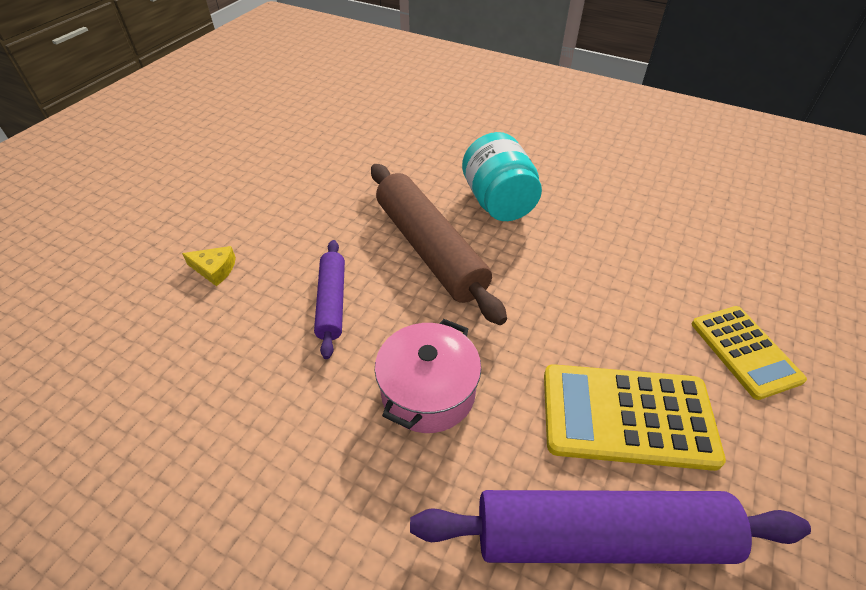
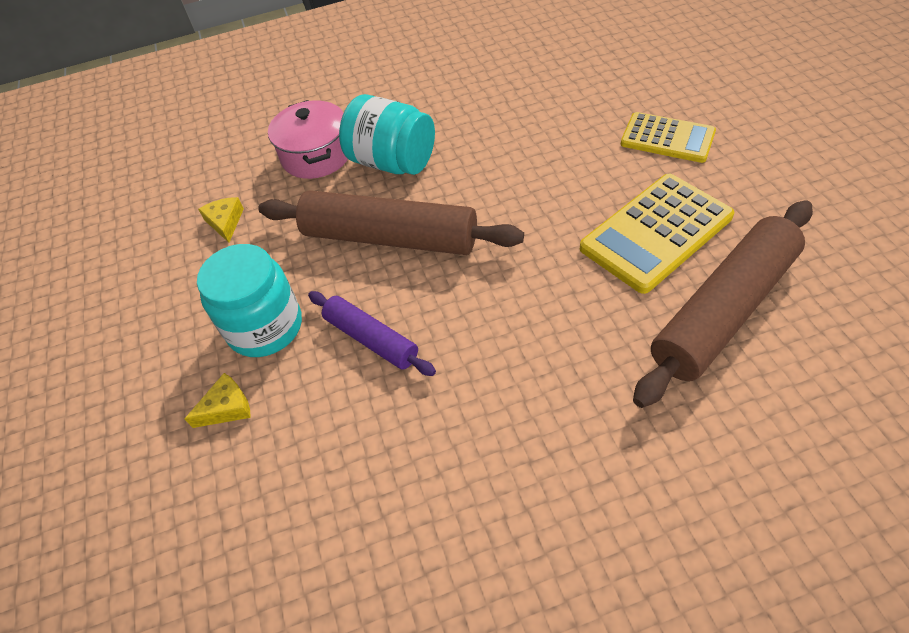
camera: 40 degrees left, 5 degrees up
pink pot [375,319,481,433] -> pink pot moved to [268,100,348,179]
purple rolling pin [410,490,811,564] -> brown rolling pin [633,200,813,408]
none -> turquoise jar [197,244,302,357]
none -> yellow cheese [198,197,244,243]

